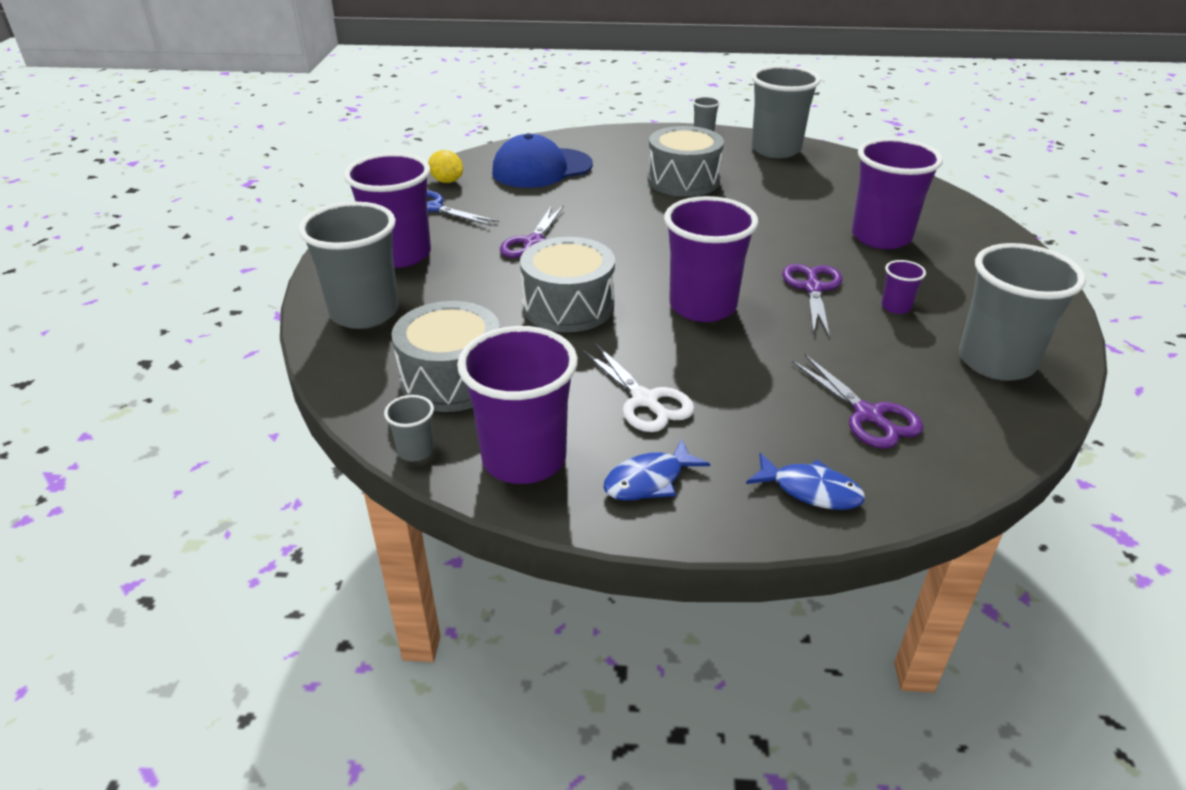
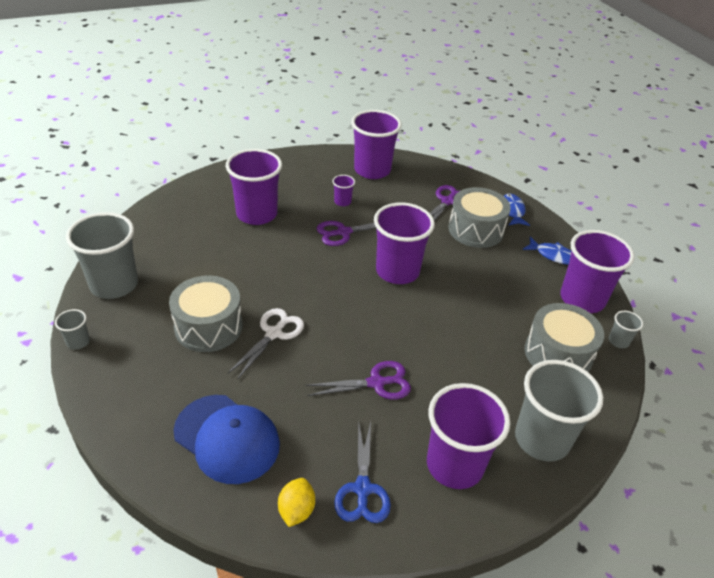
camera: 120 degrees left, 5 degrees up
grey drum [520,237,615,332] -> grey drum moved to [448,187,511,248]
white scissors [581,343,694,432] -> white scissors moved to [228,308,304,380]
grey cup [959,243,1086,381] -> purple cup [351,110,402,179]

